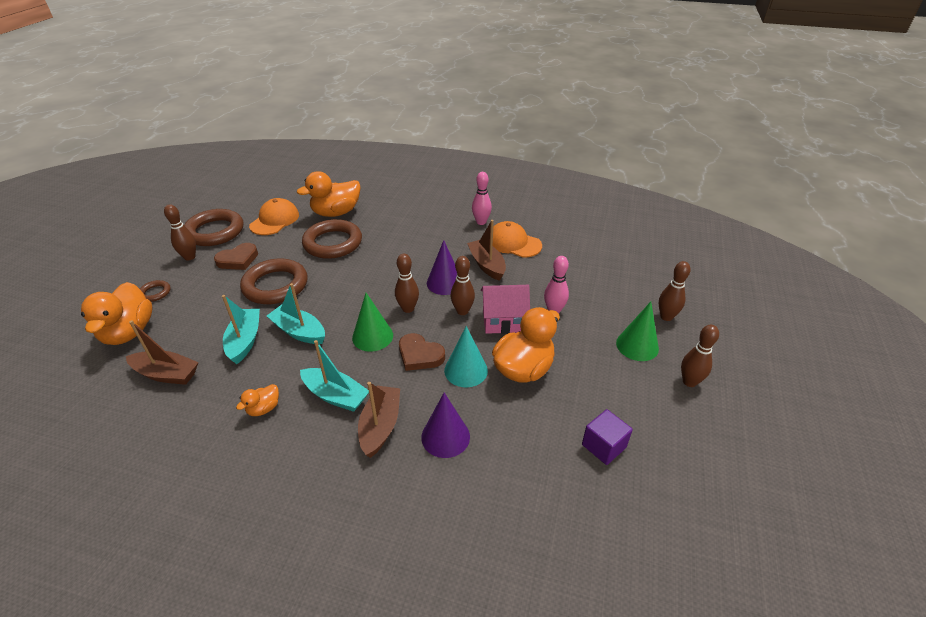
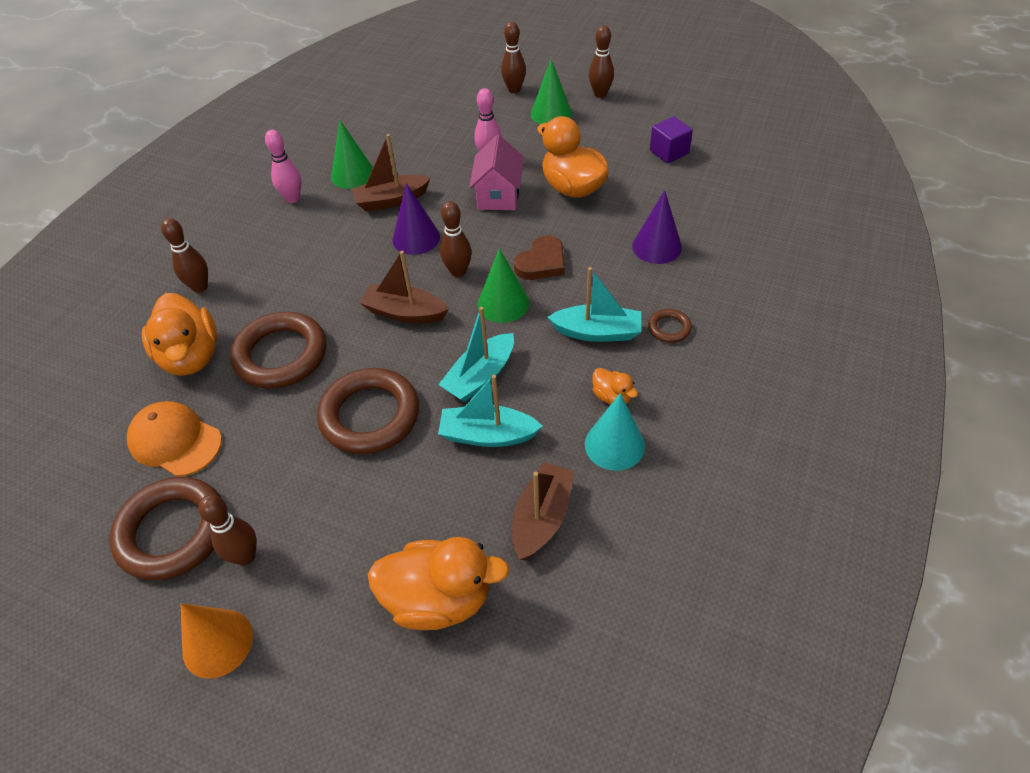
camera: 80 degrees left, 10 degrees up
brown ring [140,280,171,302] -> brown ring moved to [648,309,692,343]
brown heart [214,243,258,270] -> none
turquoise boat [300,340,369,412] -> turquoise boat turned 60 degrees clockwise [547,267,641,342]
brown boat [358,382,400,458] -> brown boat moved to [359,251,449,324]
turquoise cone [444,326,488,387] -> turquoise cone moved to [585,393,645,471]
brown bowling pin [451,256,475,315] -> brown bowling pin moved to [161,218,208,293]
orange cap [493,221,542,258] -> green cone [331,120,373,189]
none -> orange cone [181,603,253,679]

